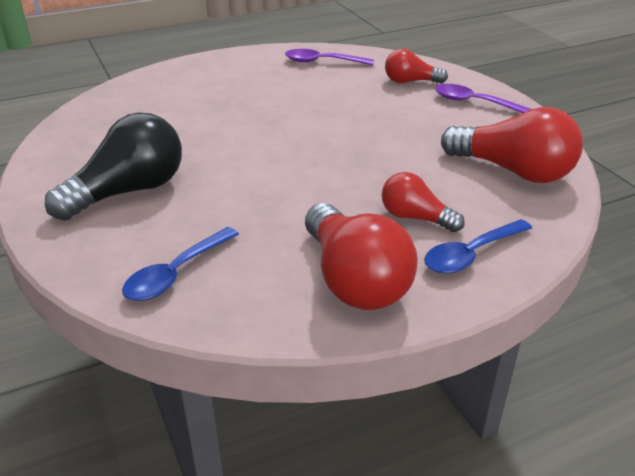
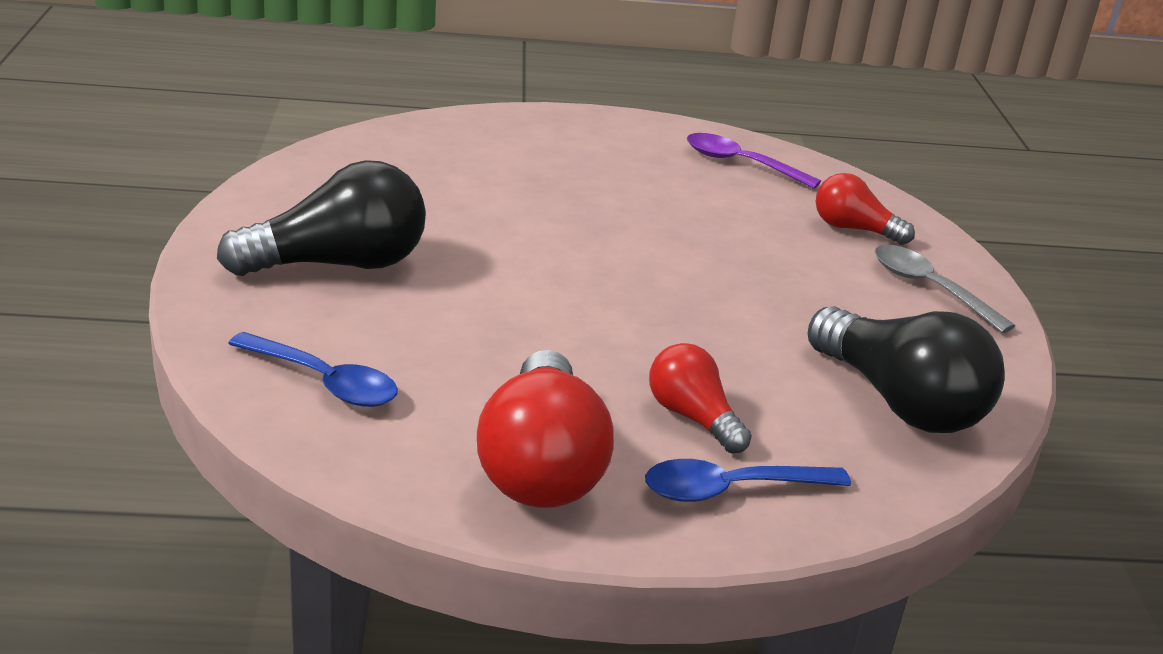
camera: 20 degrees right, 5 degrees down
blue spoon [122,227,239,301] -> blue spoon turned 120 degrees counterclockwise [228,332,398,407]
purple spoon [435,84,531,113] -> grey spoon [875,245,1015,333]
red light bulb [441,107,583,183] -> black light bulb [807,306,1005,433]

